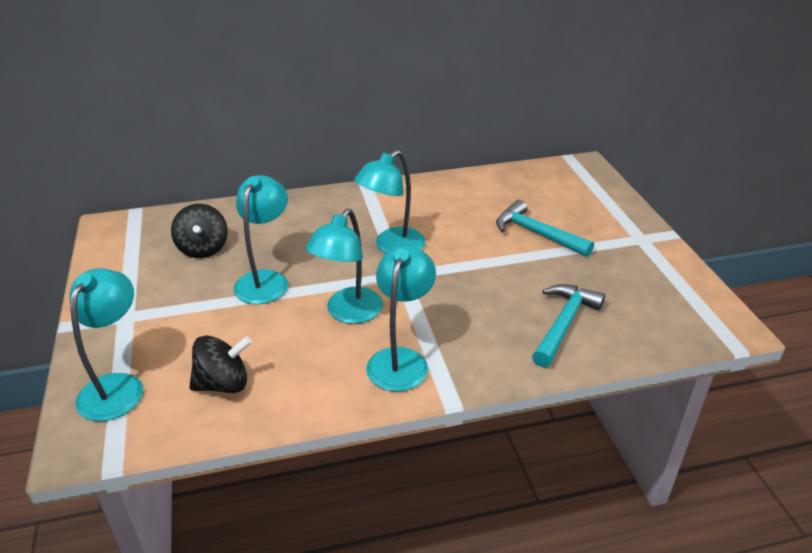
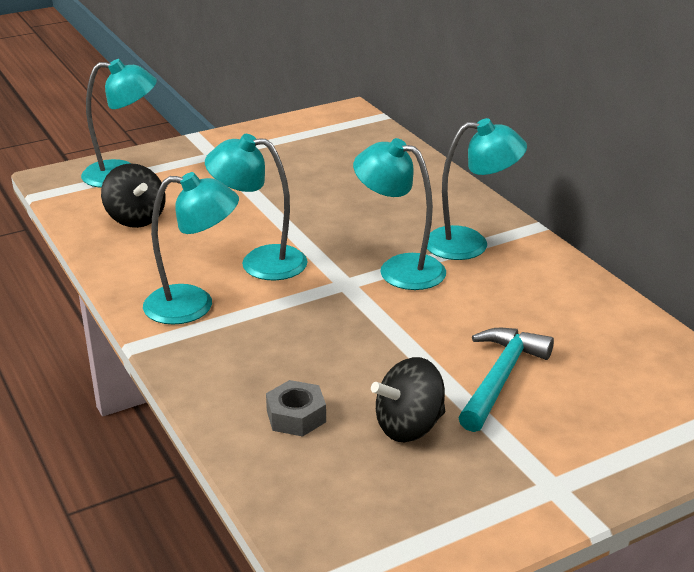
camera: 75 degrees right, 5 degrees down
black spinning top [171,204,228,258] -> black spinning top moved to [371,357,445,442]
turquoise lamp [234,175,288,304] -> turquoise lamp moved to [427,118,527,260]
turquoise hammer [532,284,605,367] -> grey nut [266,380,326,437]

